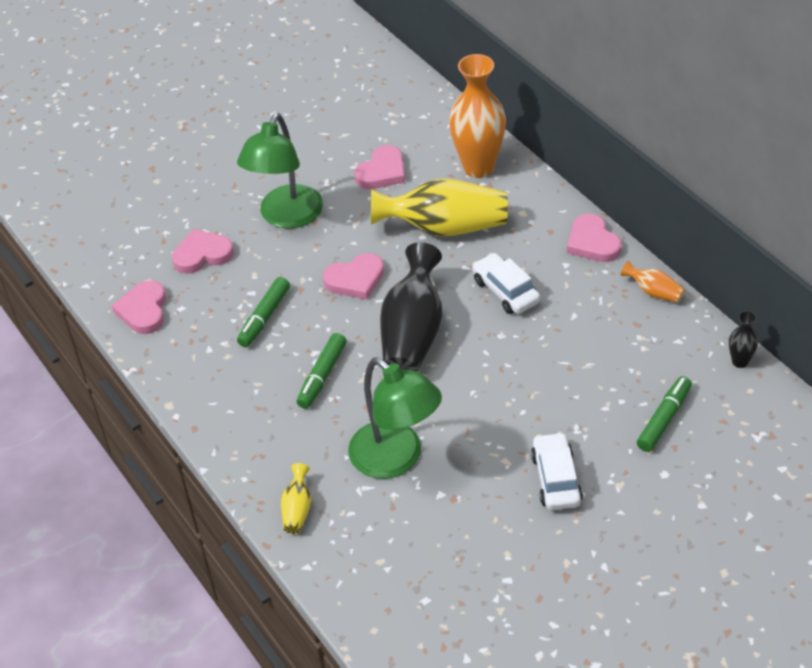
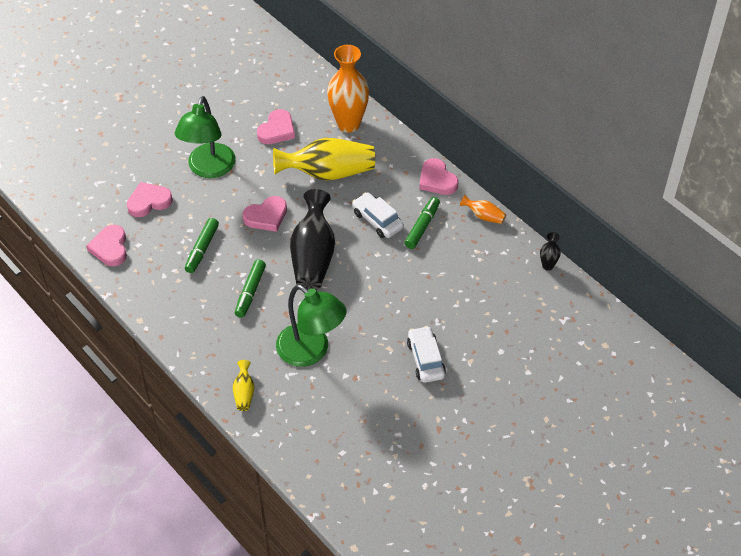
camera: 10 degrees left, 5 degrees up
green marker [637,376,692,452] -> green marker moved to [404,197,440,249]

